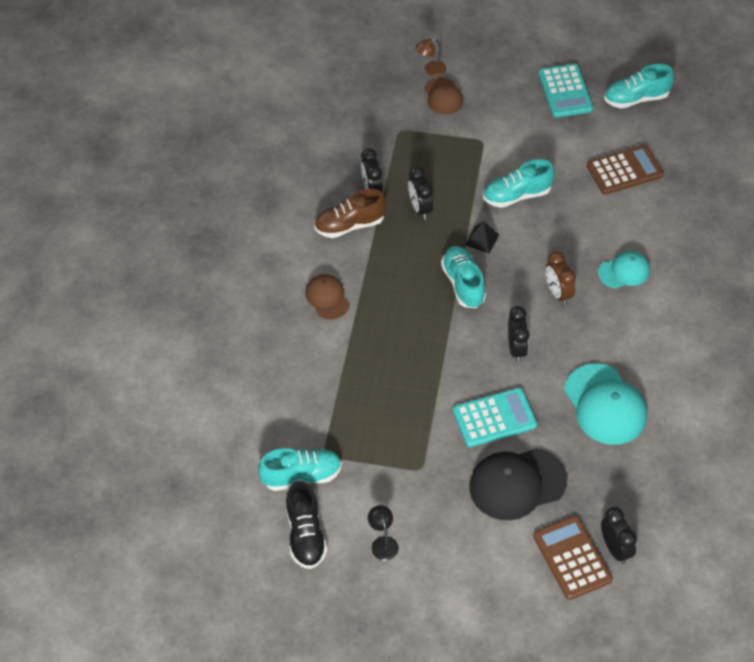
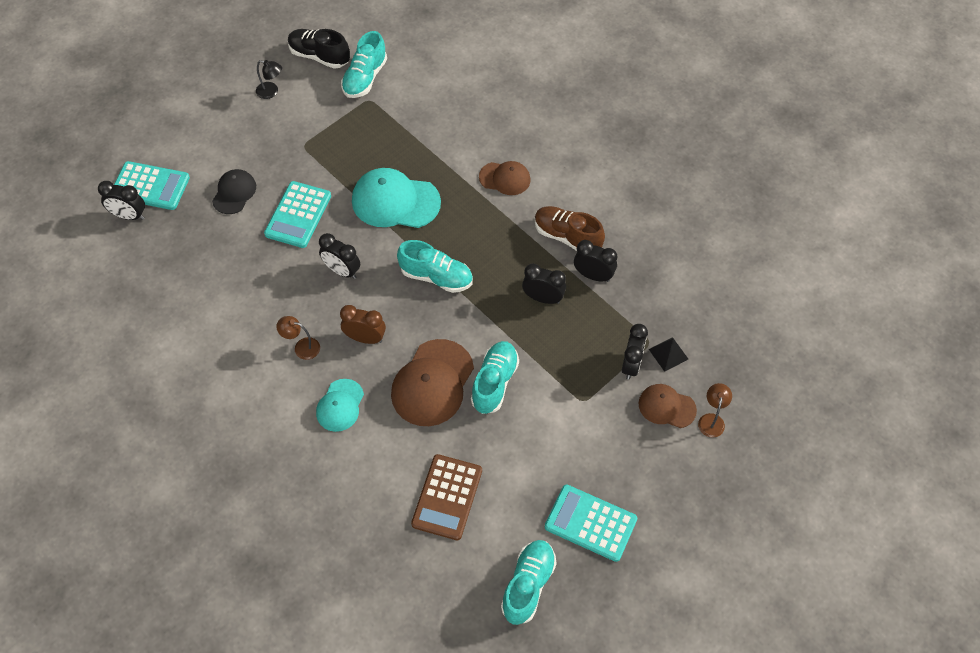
camera: 125 degrees right, 5 degrees up
brown shoe [314,189,386,238] -> brown shoe turned 75 degrees counterclockwise [534,206,605,251]
black pyramid [465,221,499,254] -> black pyramid moved to [649,337,688,372]
black cap [469,448,567,520] -> black cap [212,169,256,214], size x0.59
brown calculator [533,516,613,600] -> turquoise calculator [114,161,190,210]
turquoise cap [564,363,647,445] -> turquoise cap moved to [352,168,441,228]
none -> brown lamp [276,316,320,360]
none -> brown cap [391,339,474,426]
none -> black clock [622,324,648,380]

